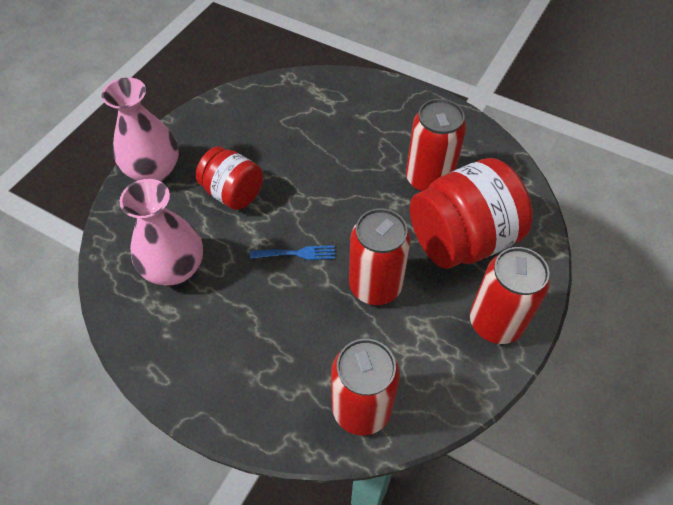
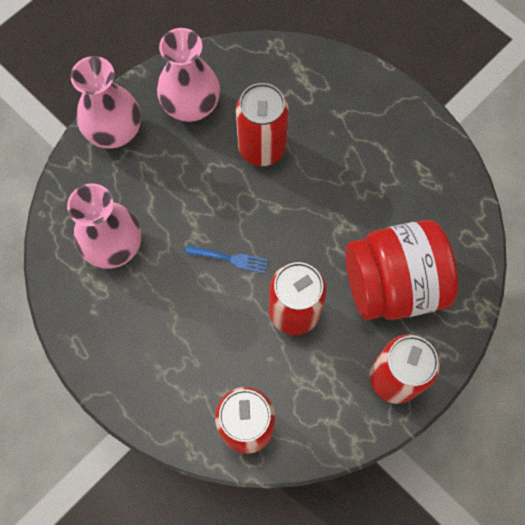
camera: 15 degrees right, 15 degrees up
red jar [196,146,263,210] -> none
red can [406,99,466,192] -> red can moved to [236,83,289,166]
none -> pink vase [157,28,220,122]

